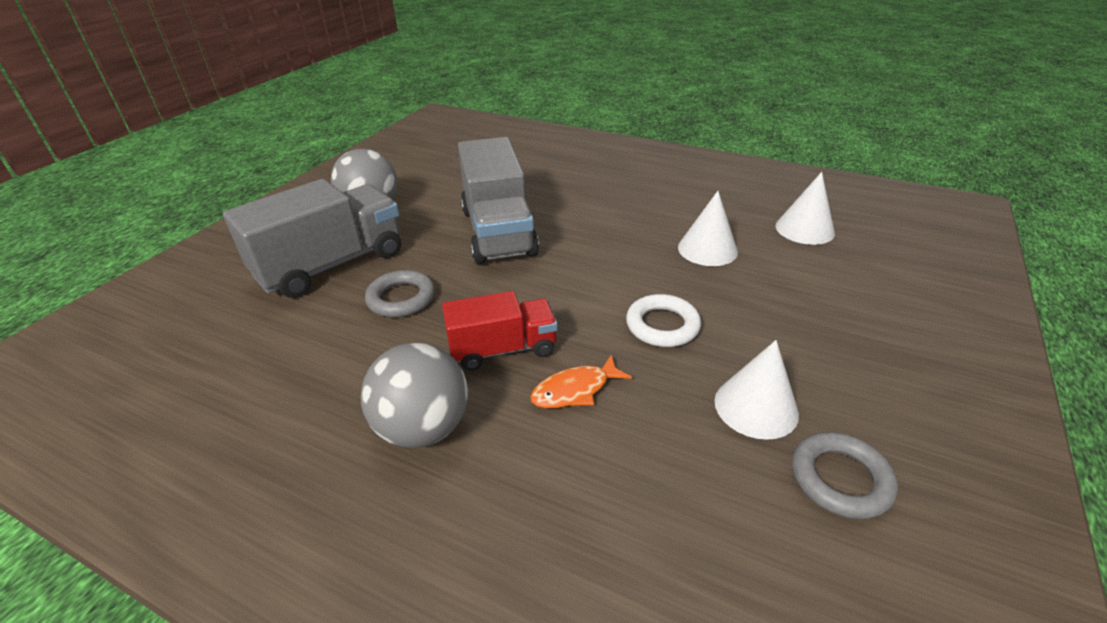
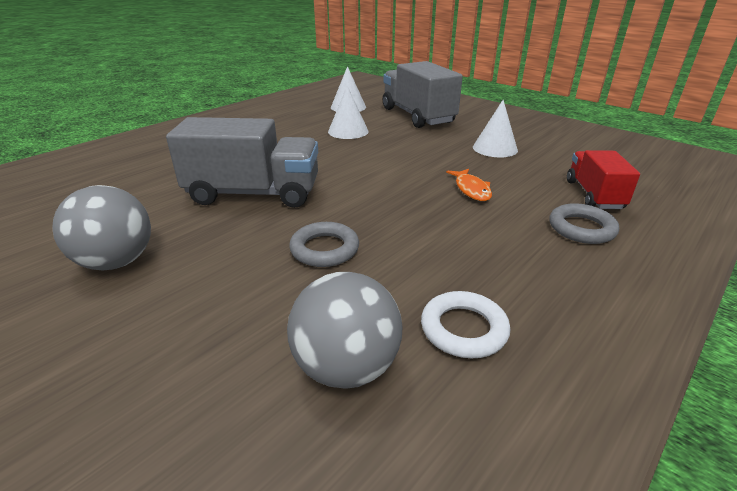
camera: 75 degrees left, 5 degrees down
grey truck [223,179,401,298] -> grey truck moved to [383,61,463,128]
grey ball [361,342,468,448] -> grey ball moved to [287,272,403,389]
red truck [442,291,558,371] -> red truck moved to [567,150,640,209]
white ring [626,294,701,347] -> white ring moved to [421,291,510,358]
grey ring [792,432,898,519] -> grey ring moved to [549,203,619,244]

